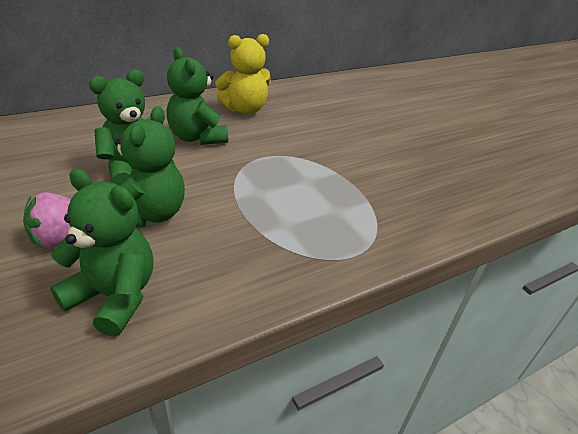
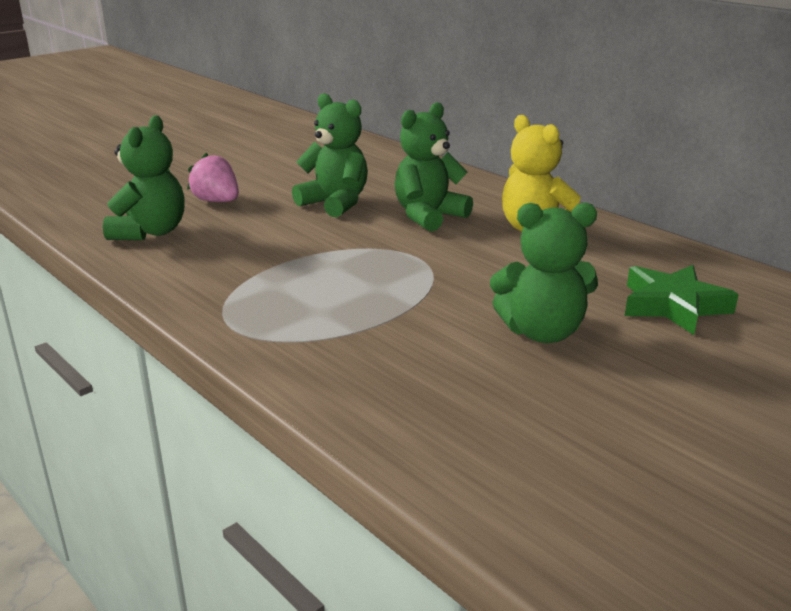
camera: 80 degrees right, 10 degrees down
green teddy bear [114,106,185,227] -> green teddy bear moved to [490,202,598,343]
none -> green star [625,265,739,335]

